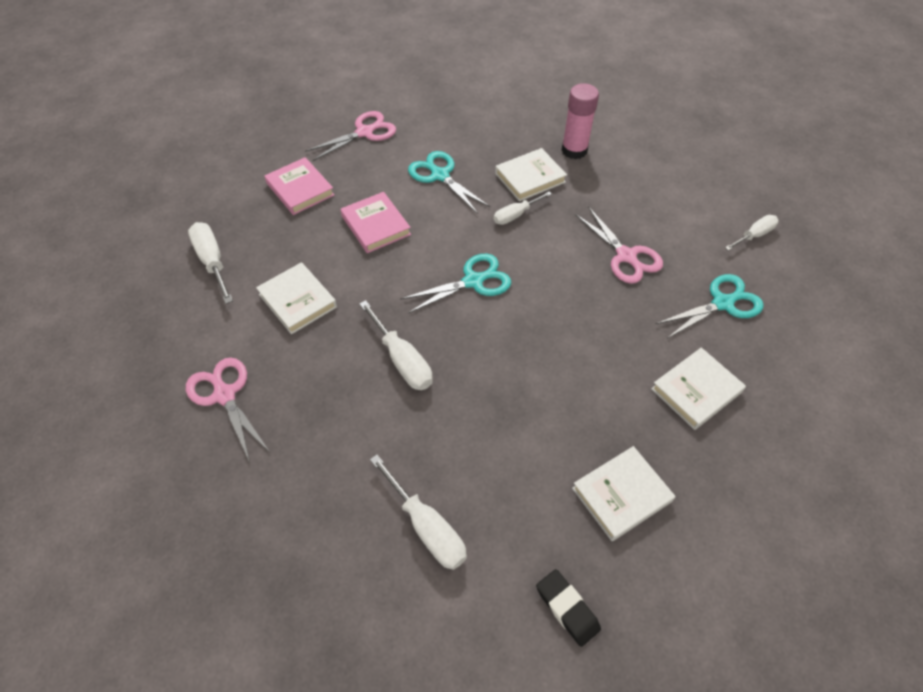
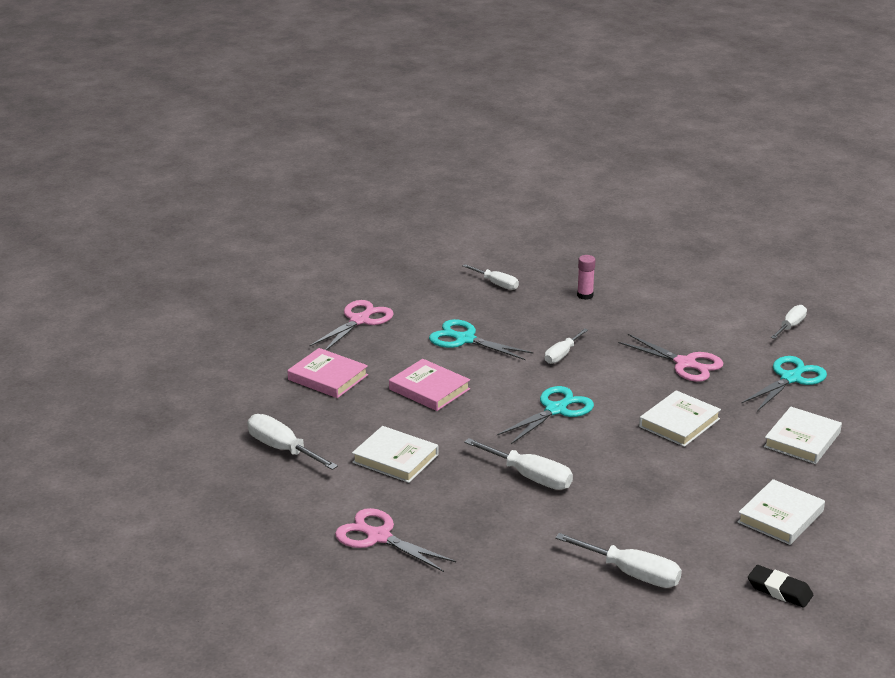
camera: 20 degrees left, 25 degrees down
white book [495,148,567,202] -> white book moved to [639,390,721,447]
pink glue stick [561,83,599,159] -> pink glue stick [577,255,595,300], size x0.59
none -> white screwdriver [463,264,519,290]

